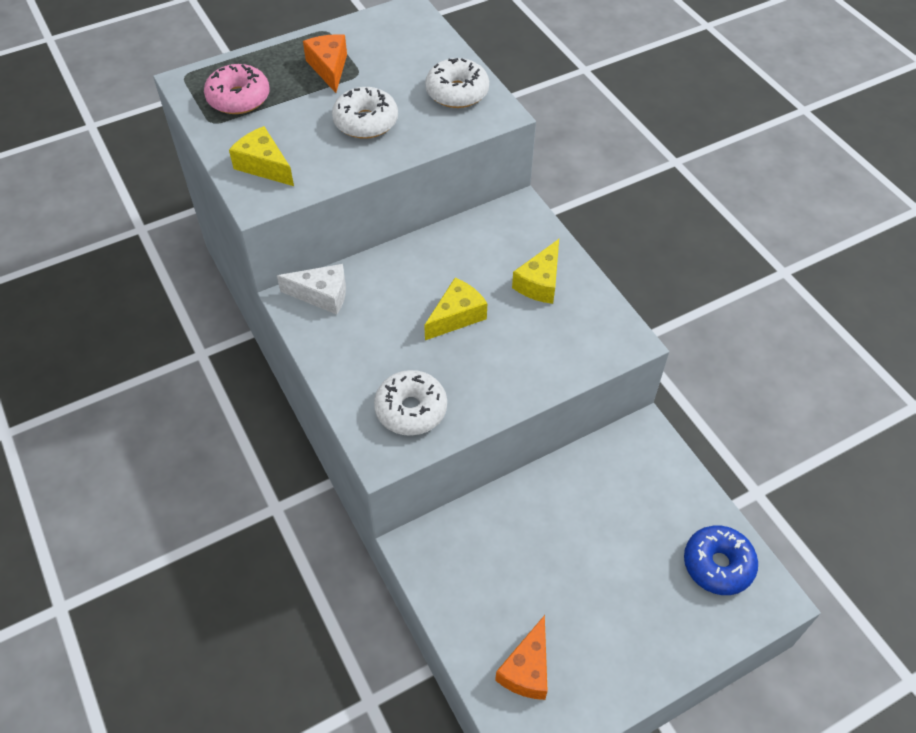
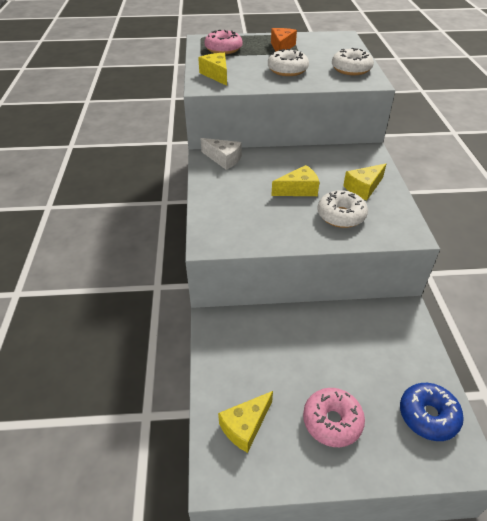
camera: 25 degrees right, 10 degrees down
white donut [374,370,447,436] -> white donut moved to [317,190,368,228]
orange cheese [495,615,548,700] -> yellow cheese [218,391,273,453]
none -> pink donut [303,388,365,447]

